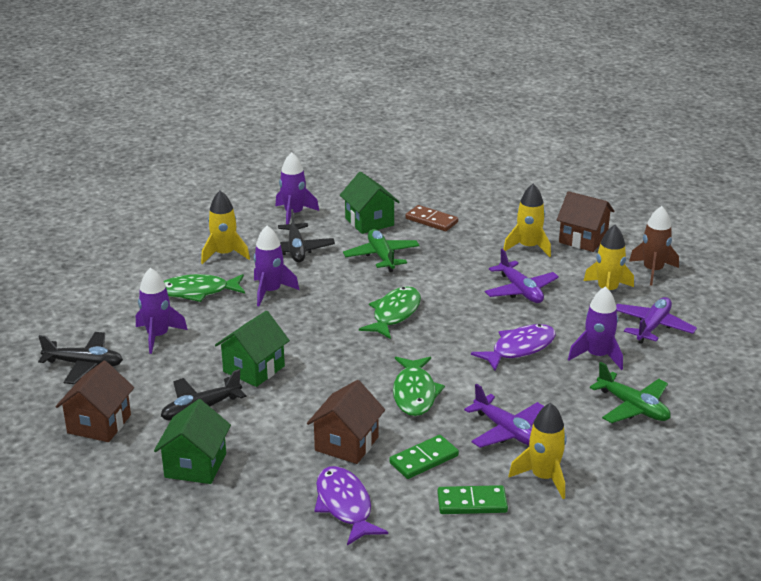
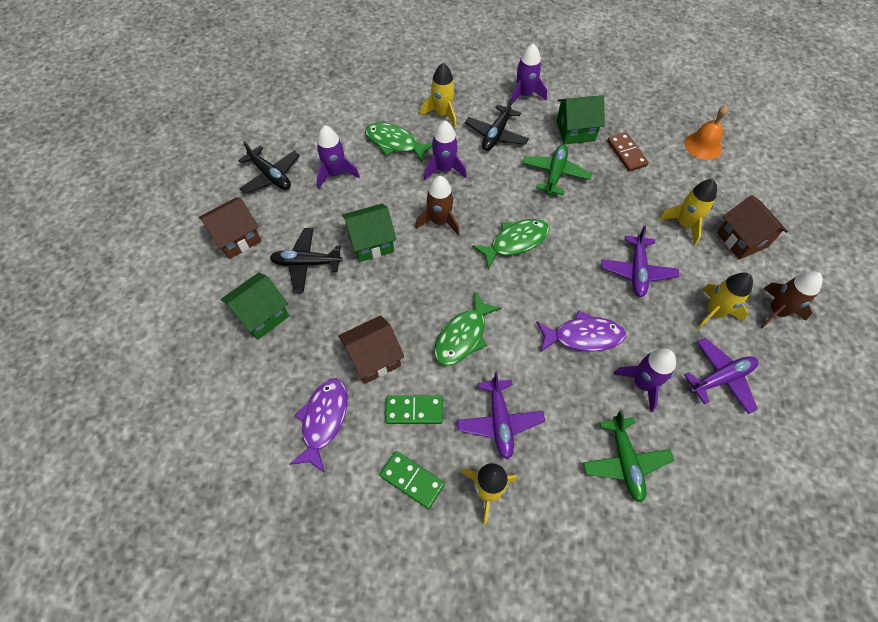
camera: 35 degrees right, 30 degrees up
green house [340,172,399,234] -> green house turned 75 degrees clockwise [556,95,605,145]
none -> brown rocket [415,176,460,236]
none -> orange bell [685,106,728,160]

